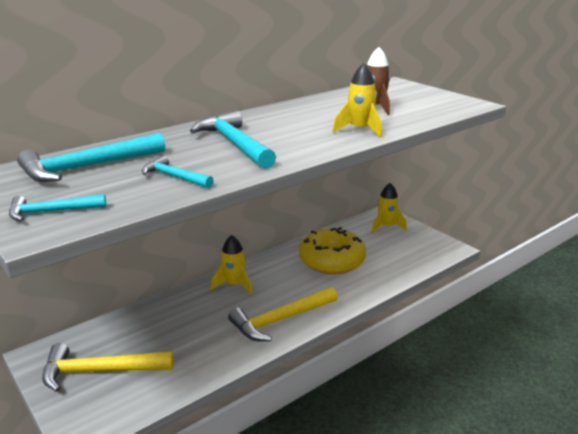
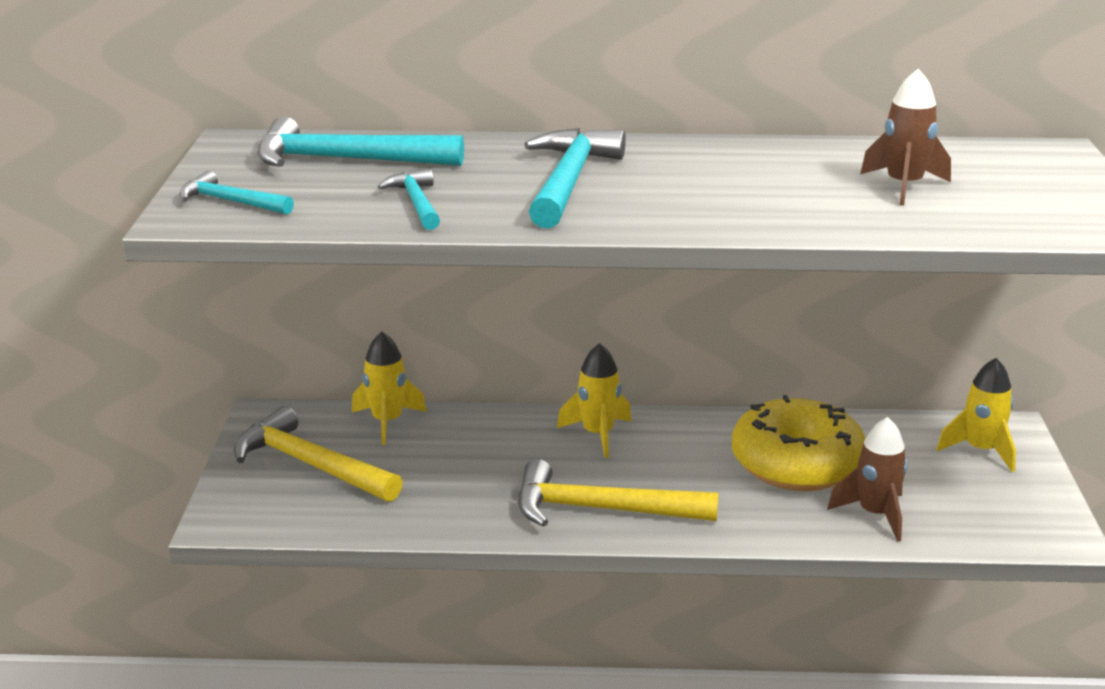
camera: 40 degrees right, 0 degrees up
yellow rocket [333,63,382,138] -> yellow rocket moved to [352,332,427,445]
none -> brown rocket [827,417,908,542]

